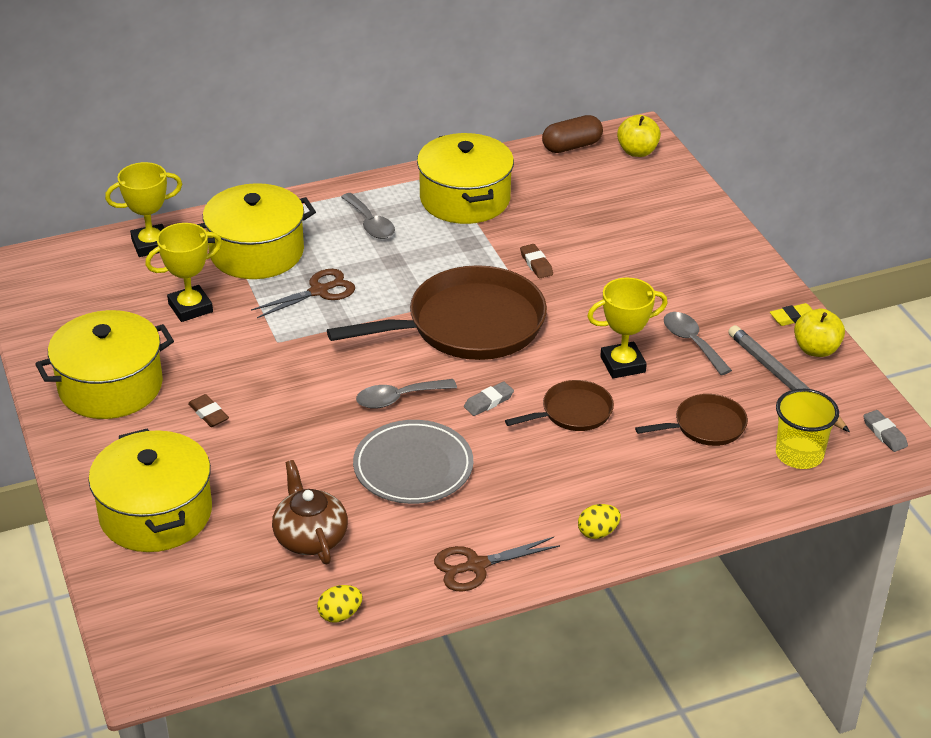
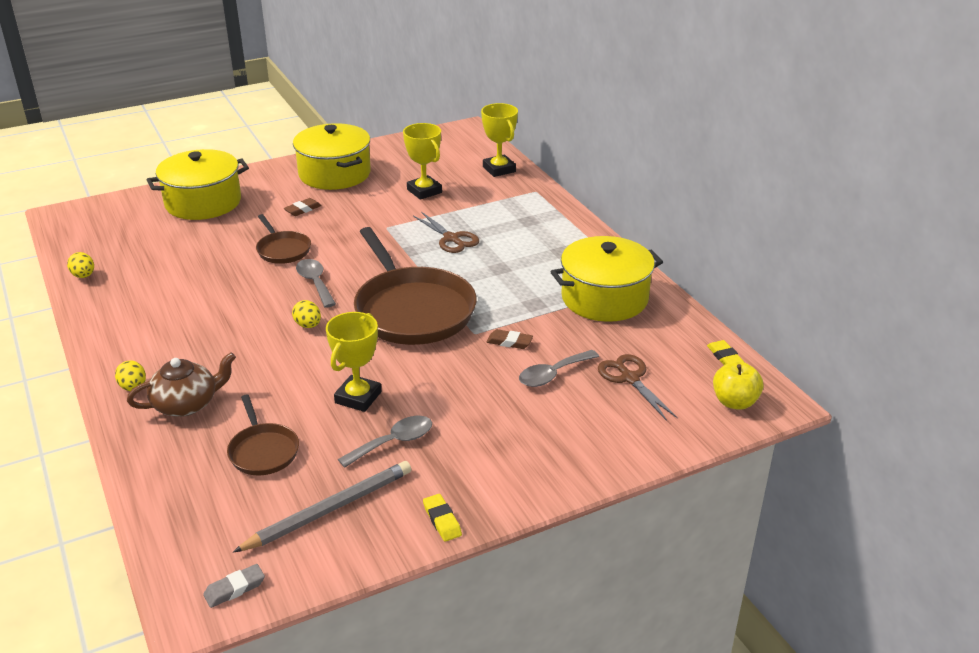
camera: 85 degrees right, 5 degrees down
yellow pot [196,183,316,279] -> none
brown teapot [272,460,348,564] -> brown teapot moved to [127,352,236,417]
grey spoon [341,193,395,239] -> grey spoon moved to [519,350,599,387]
grey plate [353,420,473,504] -> none
brown scissors [434,537,560,592] -> brown scissors moved to [598,354,678,421]
grey eraser [464,381,514,416] -> yellow egg [292,300,321,328]
brown pan [505,380,614,431] -> brown pan moved to [256,214,311,264]
brown eraser [520,244,553,278] -> brown eraser turned 45 degrees clockwise [487,329,533,349]
brown capsule [542,115,603,153] -> yellow eraser [707,340,744,365]
yellow trophy [587,278,668,378] -> yellow trophy turned 45 degrees clockwise [326,312,381,412]
yellow cup [776,389,839,469] -> none
yellow apple [794,309,845,357] -> none

